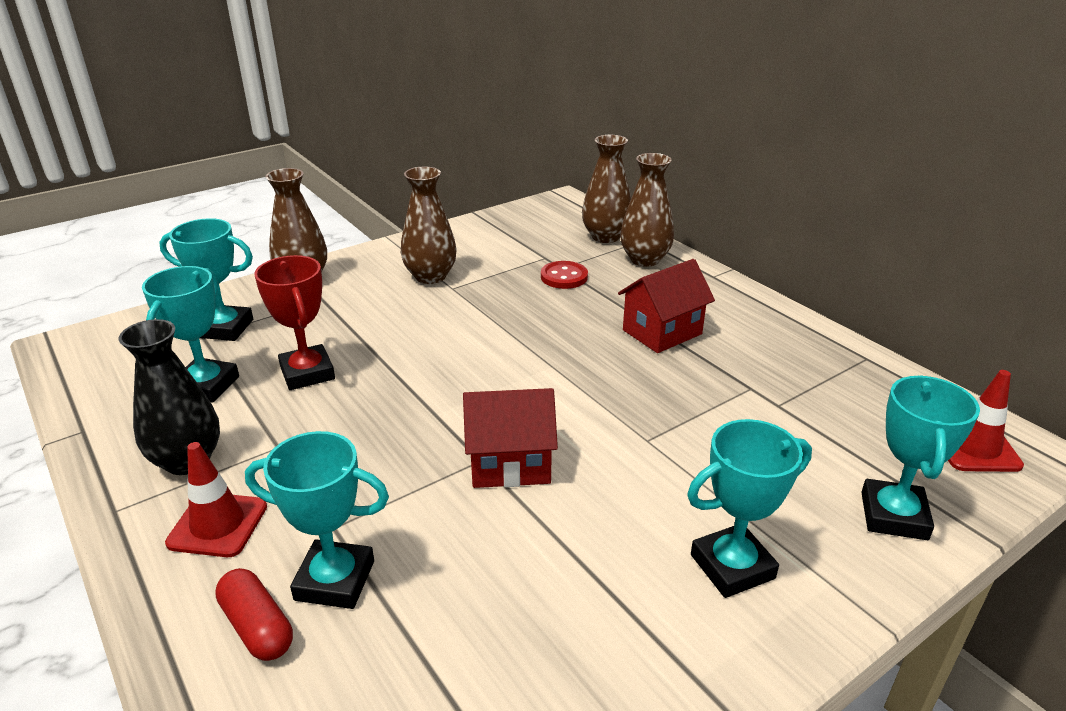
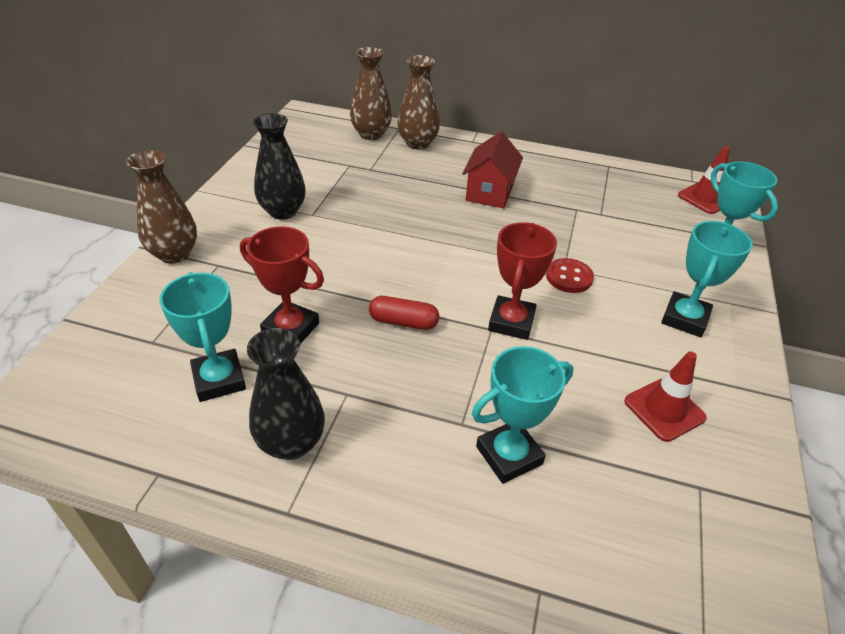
camera: 40 degrees left, 10 degrees up
turquoise trophy [159,218,253,341] -> none
red traffic cone [165,442,267,557] -> red traffic cone moved to [624,351,707,442]
red capsule [215,568,293,661] -> red capsule moved to [369,296,439,330]
brown vase [401,167,457,284] -> black vase [253,113,306,219]
red house [463,388,558,488] -> red trophy [488,222,557,340]
red button [541,261,588,289] -> red button moved to [546,258,594,293]

